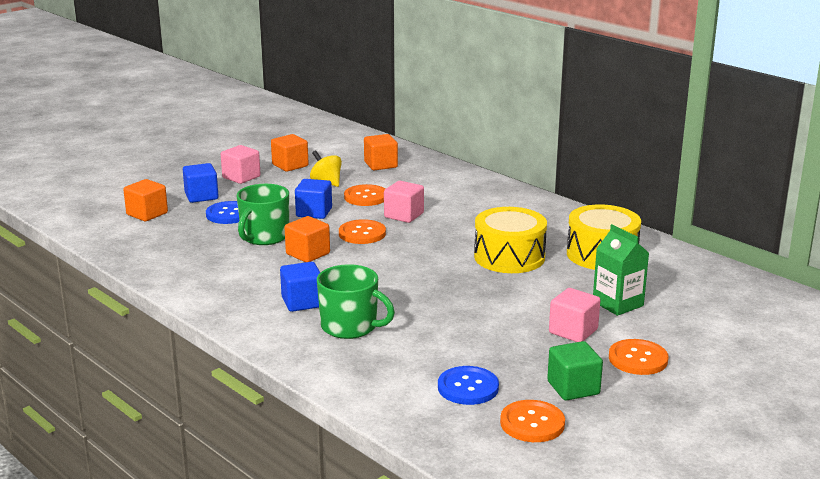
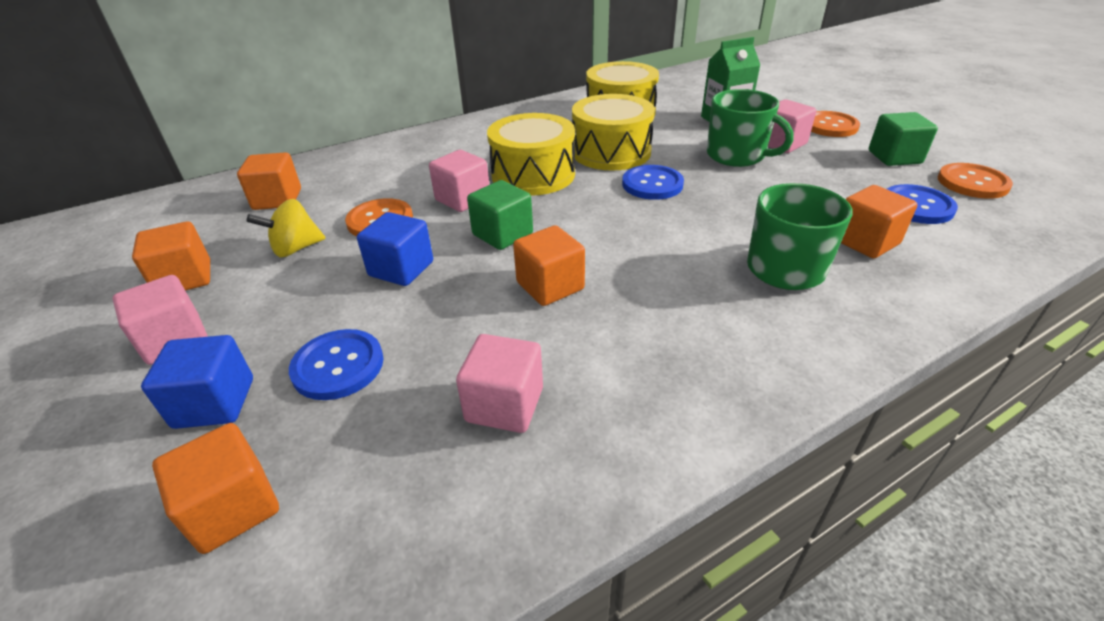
camera: 75 degrees left, 15 degrees up
green mug [237,184,289,245] -> green mug moved to [707,89,793,167]
blue cube [280,262,320,312] -> none
orange button [339,219,386,244] -> green cube [467,180,533,250]
none -> pink cube [456,334,543,433]
none -> yellow drum [487,113,575,196]
none -> blue button [622,165,684,200]
none -> orange cube [841,185,918,258]

